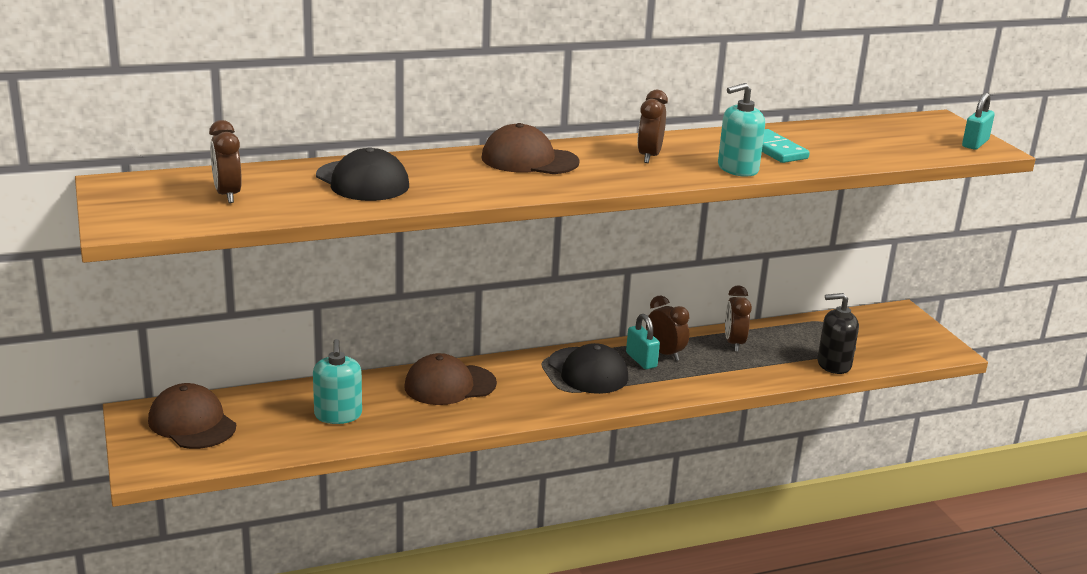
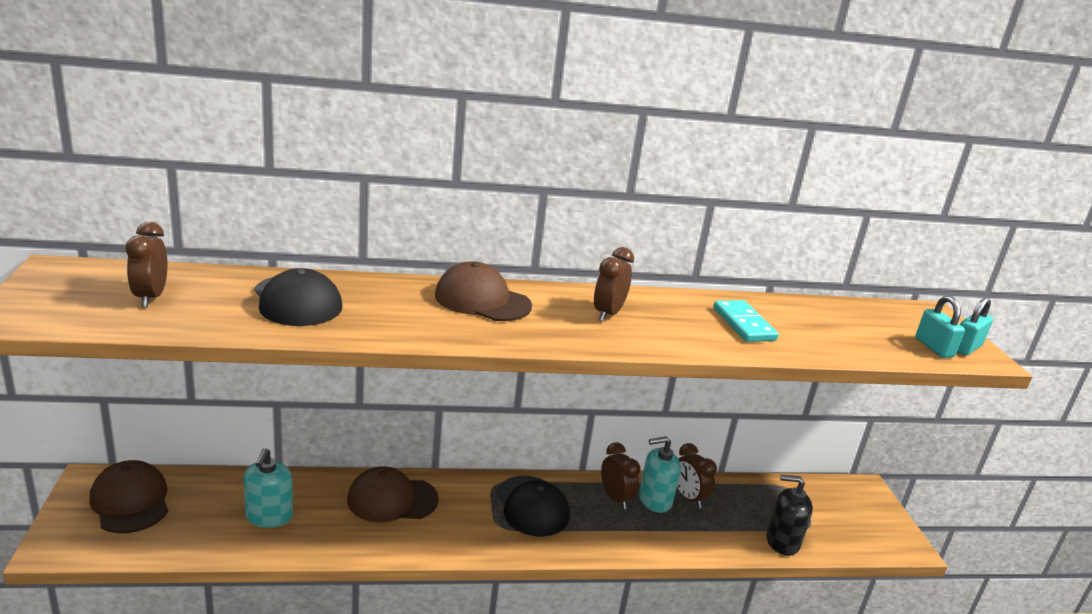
camera: 10 degrees right, 0 degrees up
turquoise padlock [626,314,660,369] -> turquoise padlock moved to [915,296,965,358]
turquoise soap dispenser [718,83,765,177] -> turquoise soap dispenser moved to [639,436,681,513]
brown clock [725,285,752,352] -> brown clock turned 45 degrees counterclockwise [677,443,717,508]

